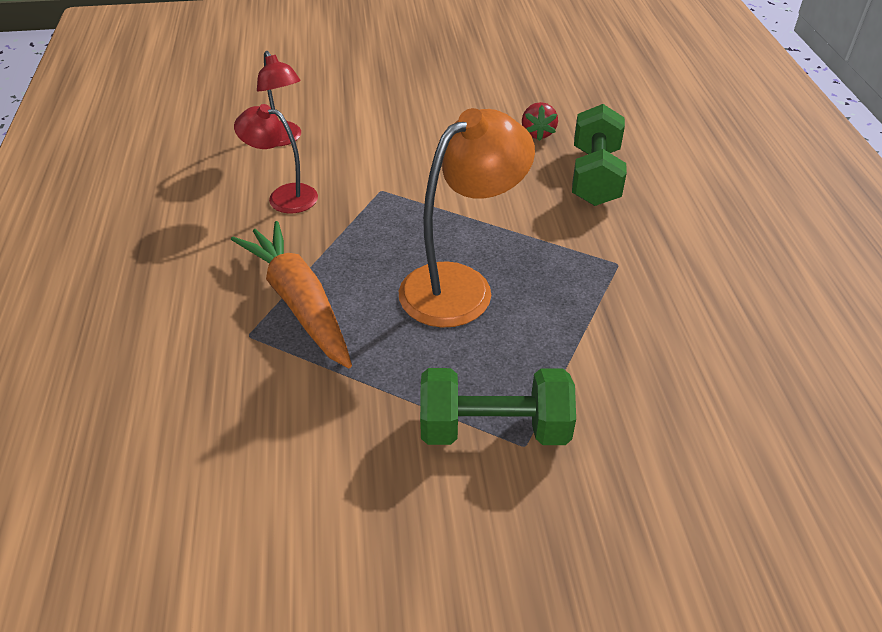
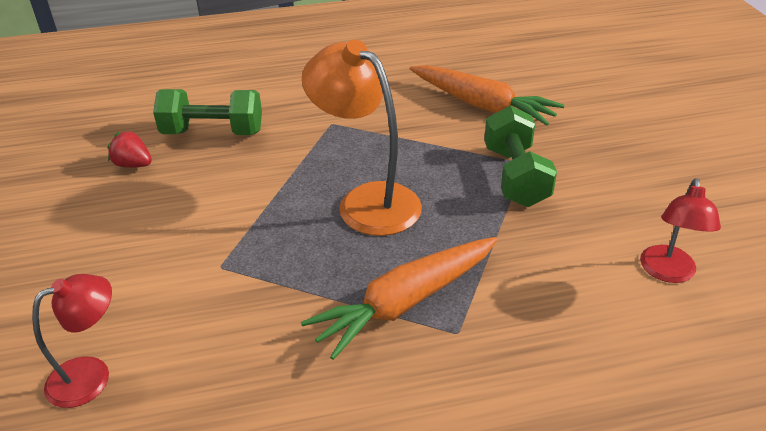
camera: 95 degrees left, 5 degrees down
red lamp [234,104,318,213] -> red lamp moved to [640,178,721,283]
red strawberry [522,102,558,141] -> red strawberry turned 150 degrees counterclockwise [107,130,152,168]
none -> orange carrot [410,65,564,126]

